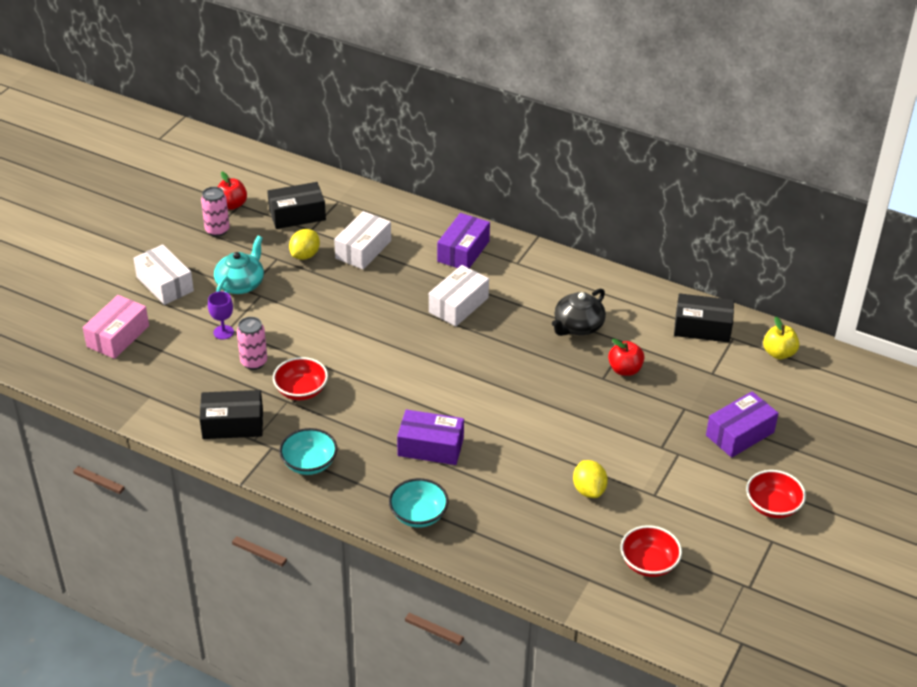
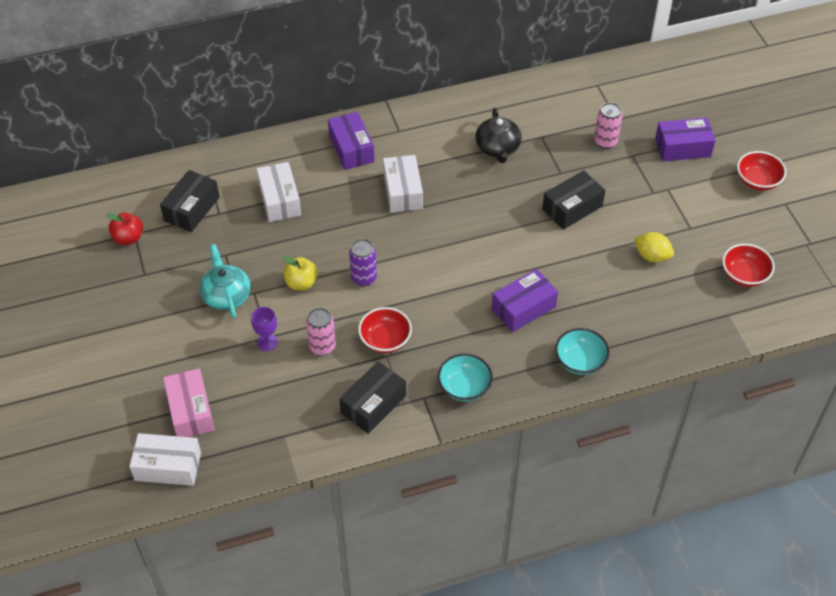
camera: 45 degrees left, 10 degrees up
white box [133,244,194,305] -> white box moved to [129,433,201,486]
pink can [201,187,230,237] -> pink can moved to [594,103,622,149]
yellow lemon [289,229,320,260] -> none
red apple [608,339,645,376] -> none
black box [674,293,734,343] -> black box moved to [542,170,605,230]
purple box [706,391,779,458] -> purple box turned 75 degrees clockwise [655,118,716,162]
yellow apple [763,316,799,359] -> yellow apple moved to [283,256,318,290]
none -> purple can [349,239,377,286]

